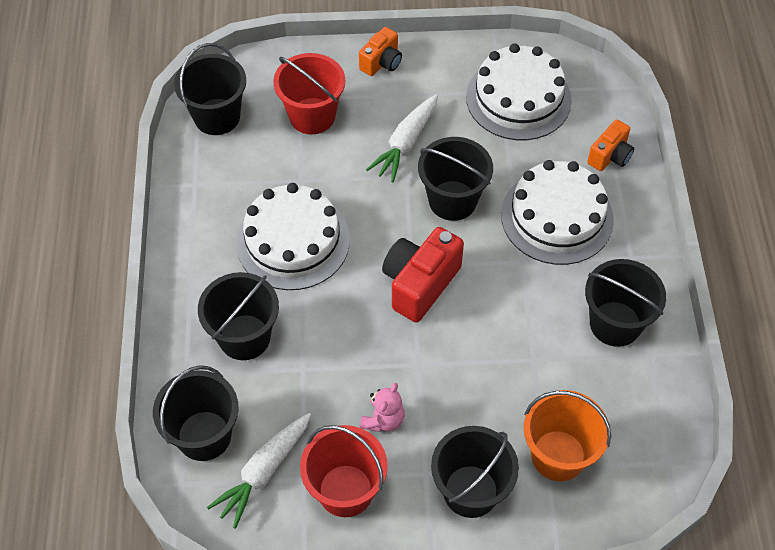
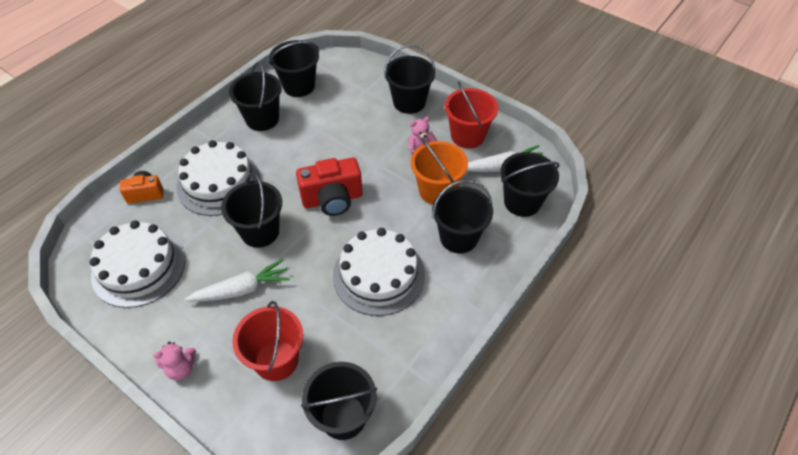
camera: 140 degrees left, 5 degrees down
orange camera [359,27,402,76] -> pink teddy bear [153,342,196,380]
orange bucket [524,390,611,481] -> orange bucket moved to [411,138,468,205]
none -> black bucket [269,40,319,97]

